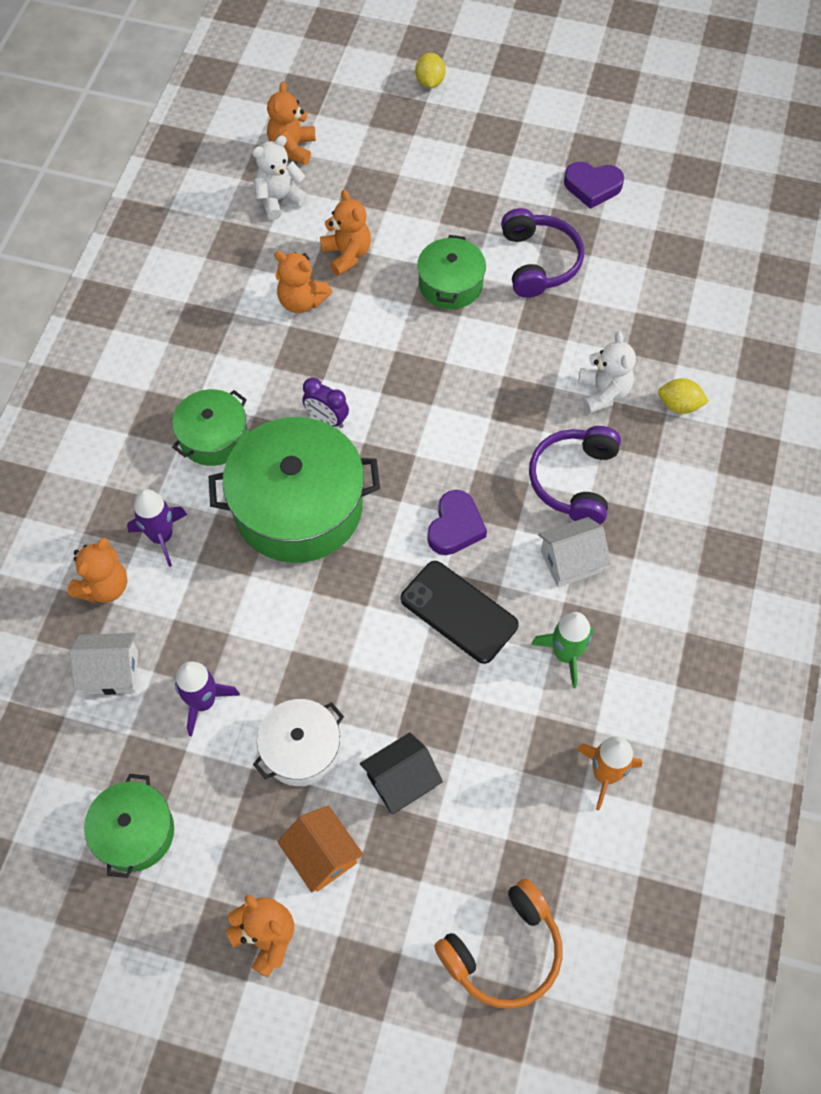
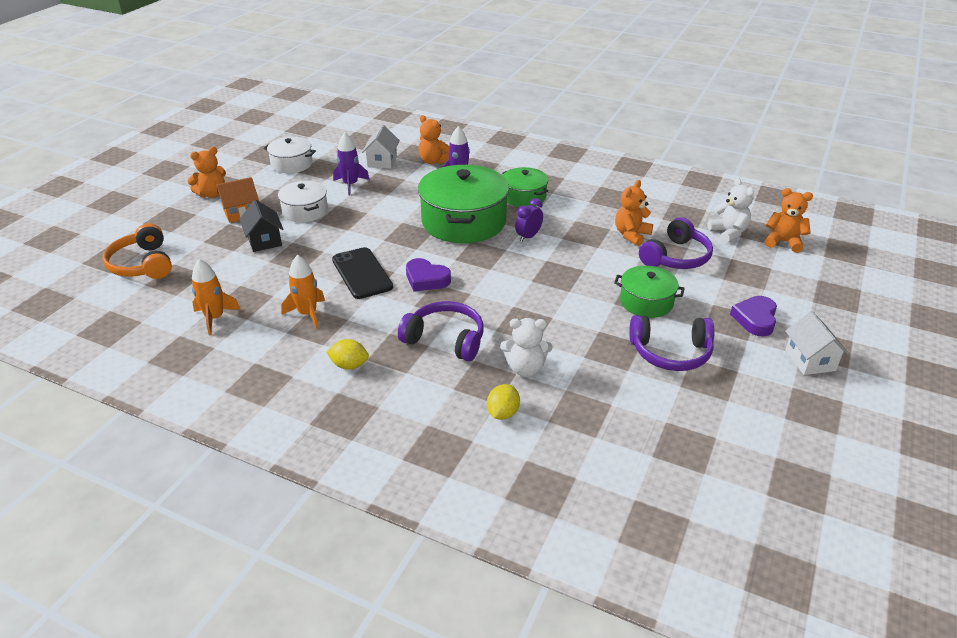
camera: 100 degrees right, 25 degrees down
green pot [84,774,174,878] -> white pot [263,137,316,173]
orange teddy bear [320,190,371,276] -> purple headphones [639,217,713,269]
black phone [400,561,519,664] -> black phone turned 75 degrees counterclockwise [332,247,393,299]
yellow lemon [415,53,446,88] -> yellow lemon moved to [326,339,369,370]
green rocket [531,612,594,689] -> orange rocket [281,255,325,329]
white house [538,517,611,587] -> white house moved to [785,311,849,375]
purple heart [564,162,624,209] -> purple heart moved to [730,296,777,337]

